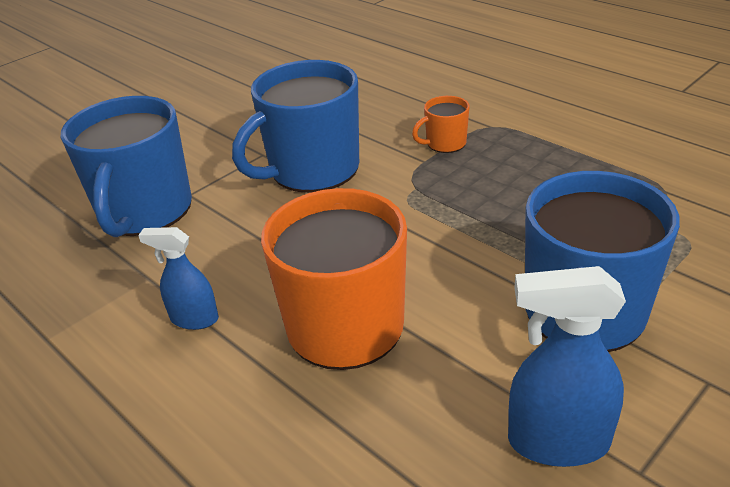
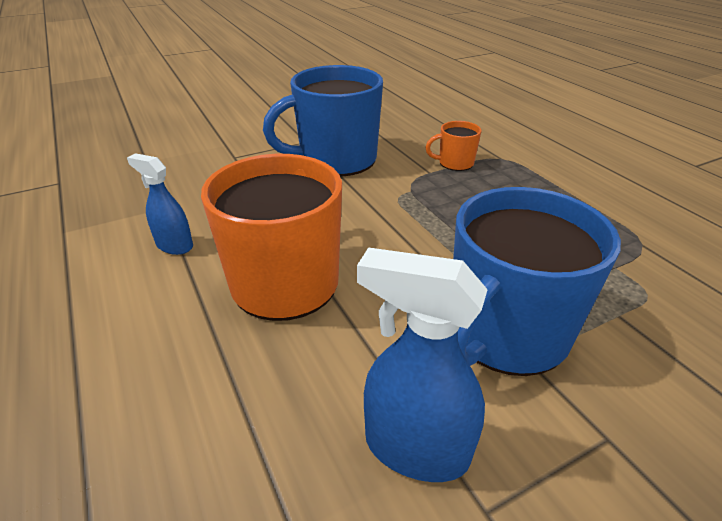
camera: 15 degrees right, 0 degrees up
blue mug [61,96,192,237] -> none

